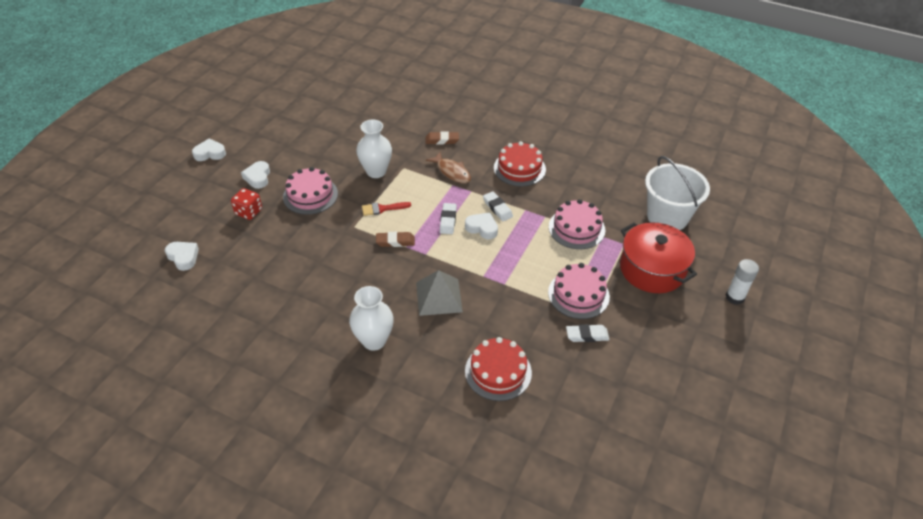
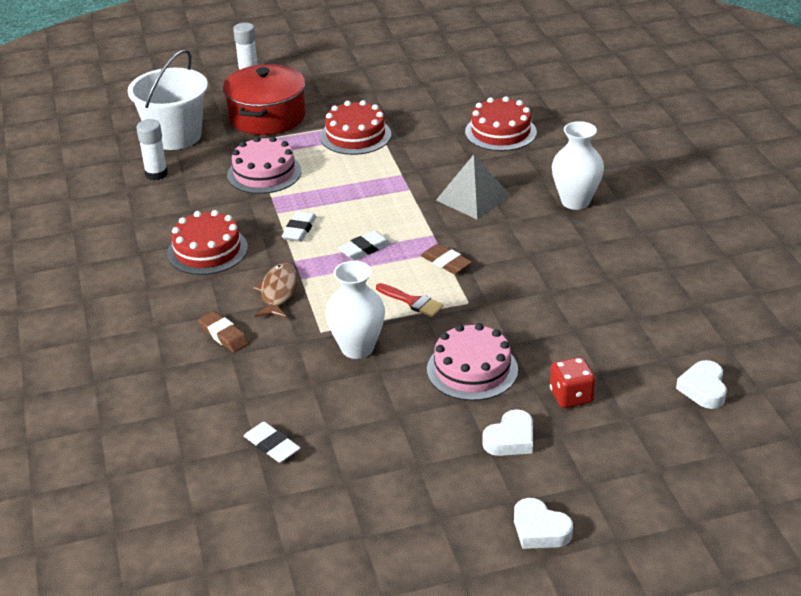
camera: 130 degrees left, 10 degrees down
white heart [465,212,498,239] -> none
pink cake [548,263,610,319] -> red cake [320,100,391,155]
white eraser [566,324,609,342] -> white eraser moved to [244,422,300,463]
none -> white glue stick [136,119,168,180]

